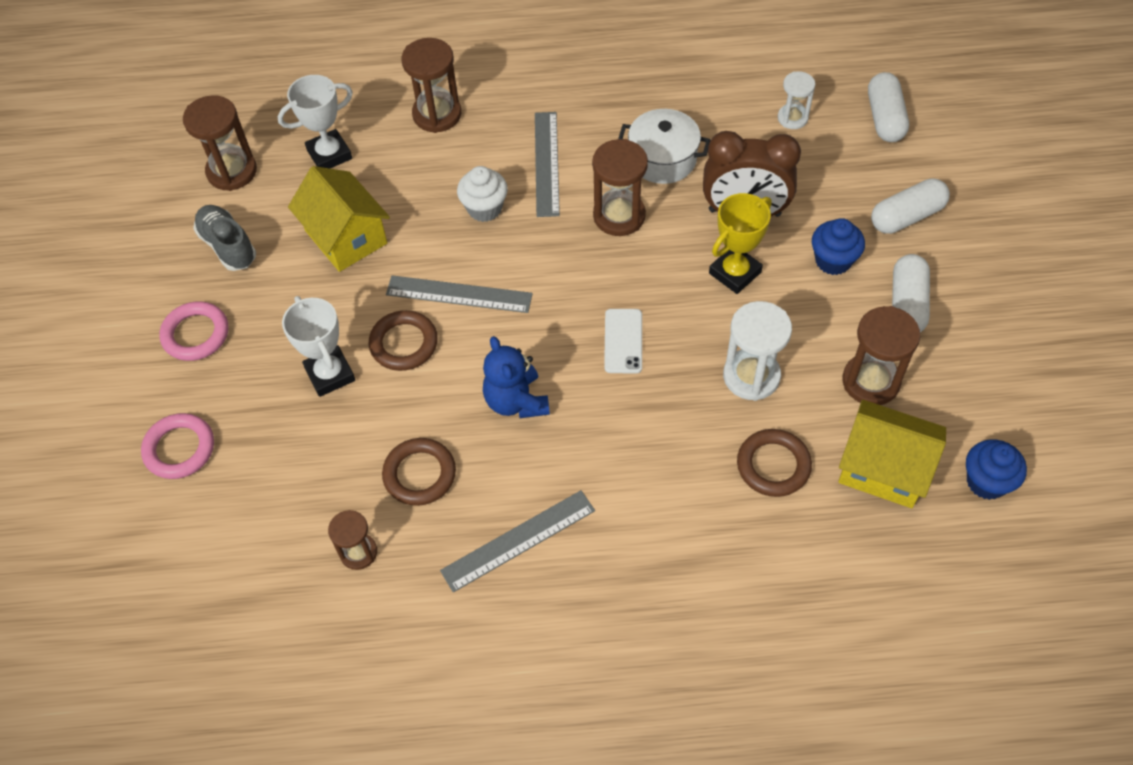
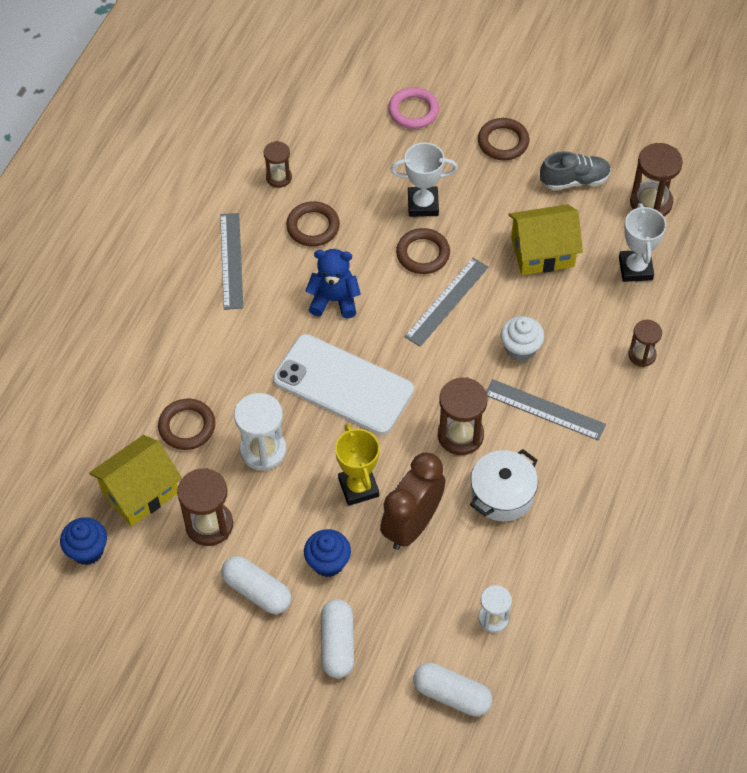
camera: 115 degrees right, 0 degrees up
pink ring [160,301,228,361] -> brown ring [478,118,529,160]
brown hourglass [402,38,462,133] -> brown hourglass [628,320,662,367], size x0.61
white phone [604,309,642,374] -> white phone [273,334,414,435], size x2.17

